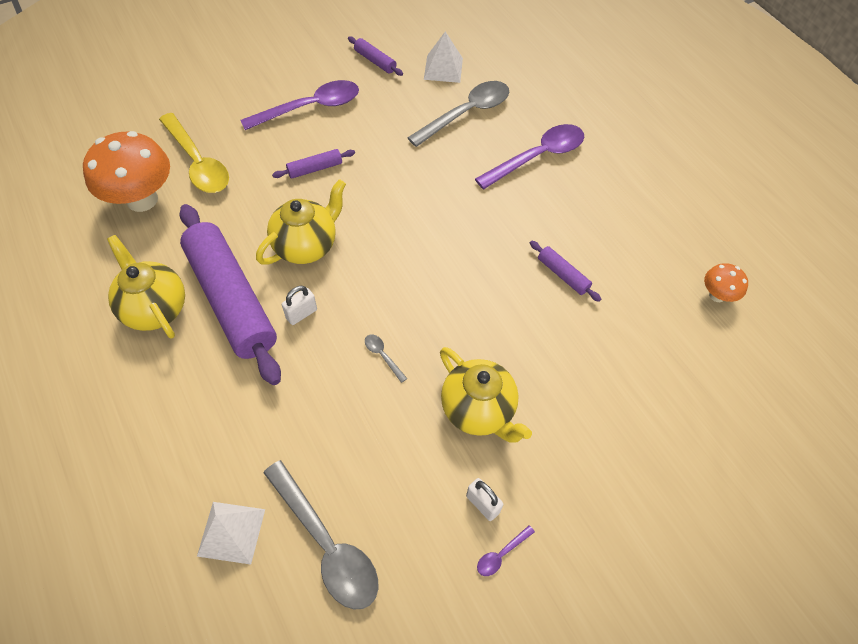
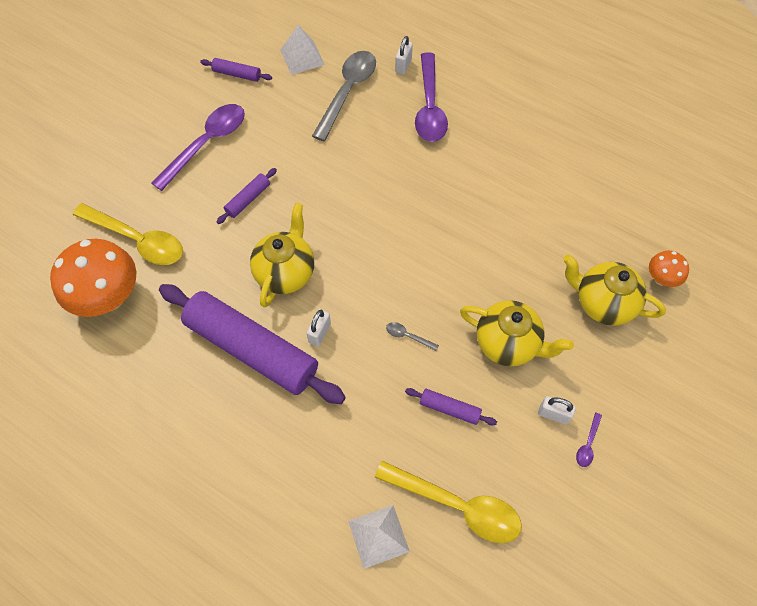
camera: 25 degrees left, 5 degrees up
yellow teapot [107,235,185,339] -> yellow teapot moved to [563,254,666,326]
grey spoon [263,460,378,609] -> yellow spoon [375,461,522,543]
purple spoon [475,124,584,189] -> purple spoon turned 150 degrees clockwise [415,53,448,142]
purple rolling pin [530,241,601,302] -> purple rolling pin moved to [405,388,497,425]
orange mushroom [704,263,748,302] -> orange mushroom moved to [649,251,689,287]
none -> white padlock [395,36,413,74]

